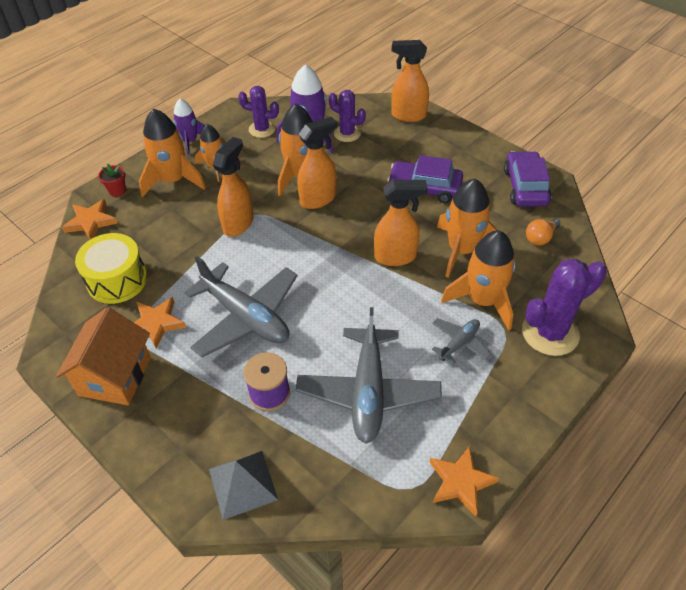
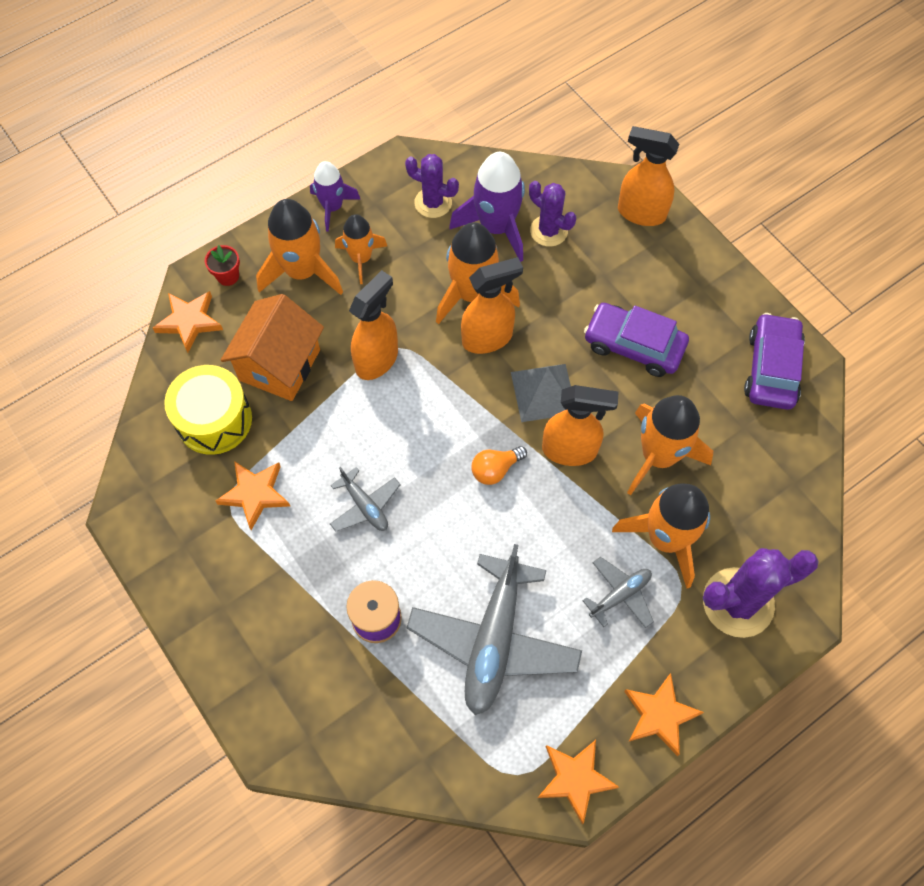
camera: 10 degrees right, 15 degrees up
orange house [56,307,151,405] -> orange house moved to [221,294,324,401]
grey plane [185,256,298,357] -> grey plane [330,467,401,532], size x0.49
grey pyramid [209,451,278,520] -> grey pyramid moved to [511,364,571,422]
orange light bulb [526,219,560,245] -> orange light bulb moved to [471,446,527,485]
none -> orange star [624,673,704,756]

